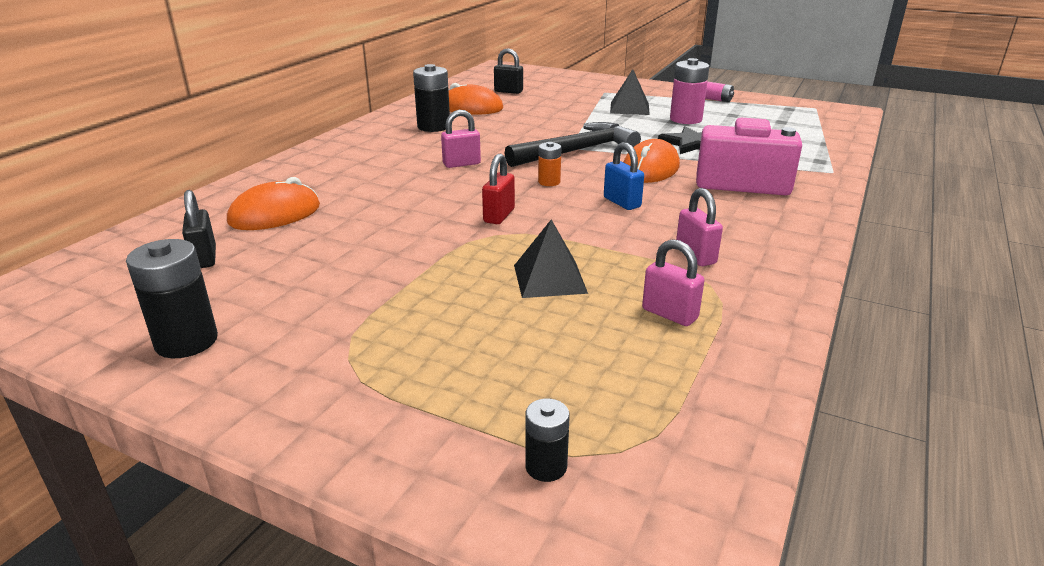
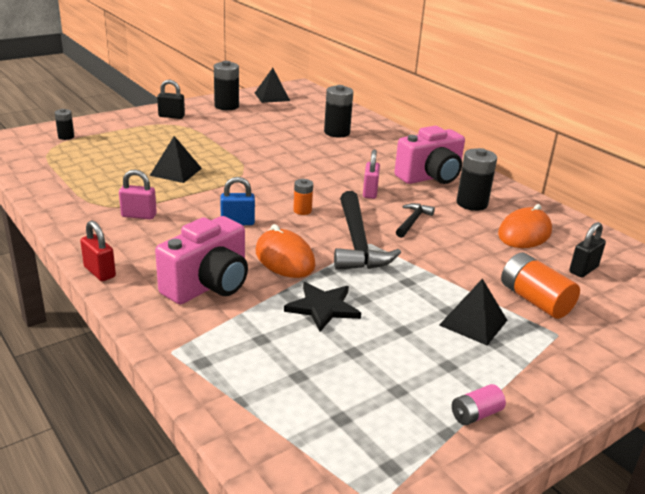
camera: 115 degrees right, 0 degrees up
black padlock [182,190,216,268] -> black padlock moved to [157,80,185,119]
orange mouse [227,177,320,230] -> black battery [324,85,353,137]
red padlock [482,154,515,224] -> red padlock moved to [80,220,116,281]
pink padlock [642,239,705,326] -> none
pink battery [670,58,709,124] -> none
none -> black pyramid [255,68,290,103]
none -> pink camera [395,126,465,184]
none -> black hammer [396,203,435,238]
none -> orange battery [501,253,580,319]

